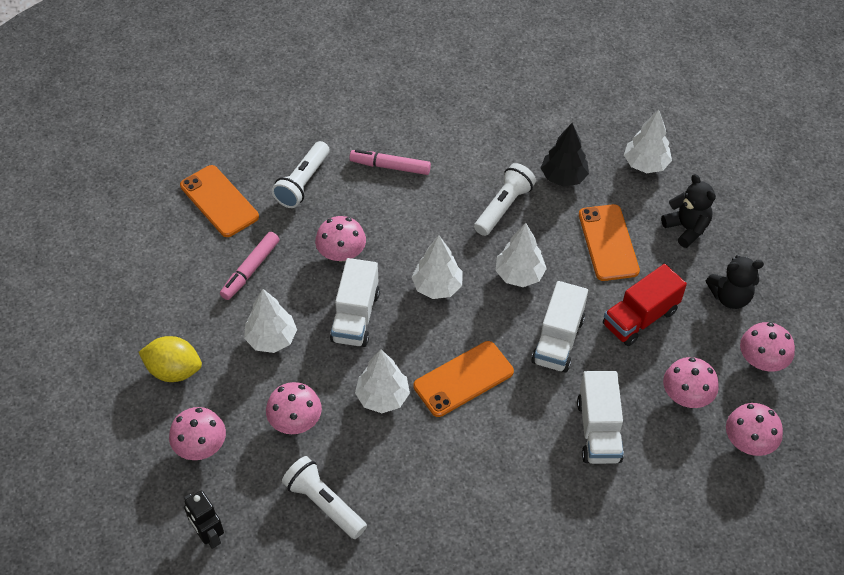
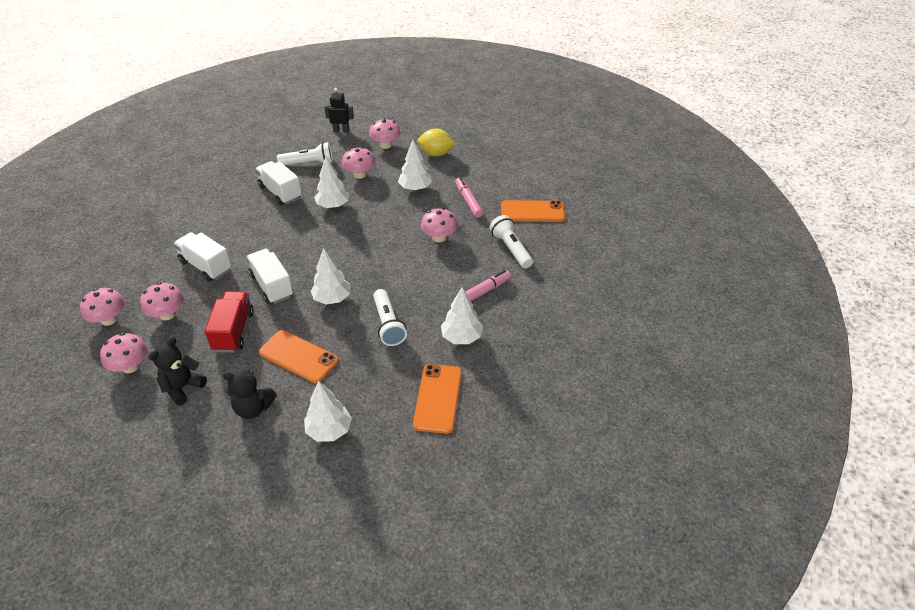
camera: 130 degrees right, 10 degrees down
yellow lemon [139,336,202,382] -> yellow lemon turned 45 degrees clockwise [417,128,456,156]
white truck [330,258,380,347] -> white truck moved to [255,161,302,205]
white tree [412,235,462,299] -> white tree moved to [441,287,483,344]
orange phone [413,341,514,417] -> orange phone moved to [413,364,462,434]
black tree [541,123,589,187] -> none

